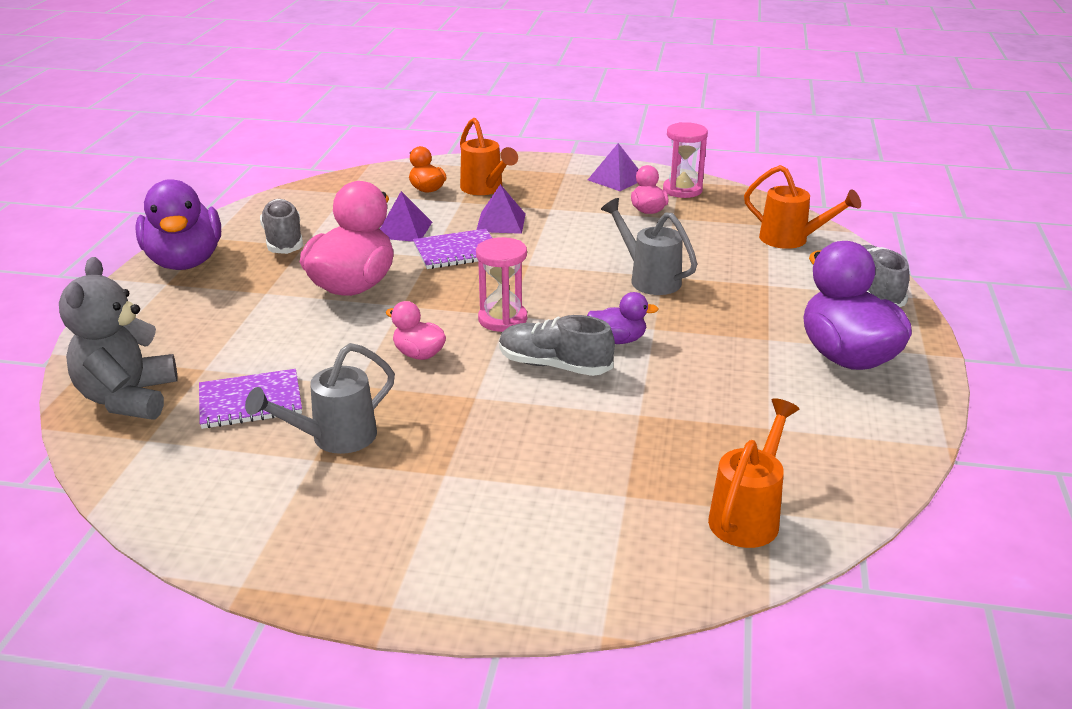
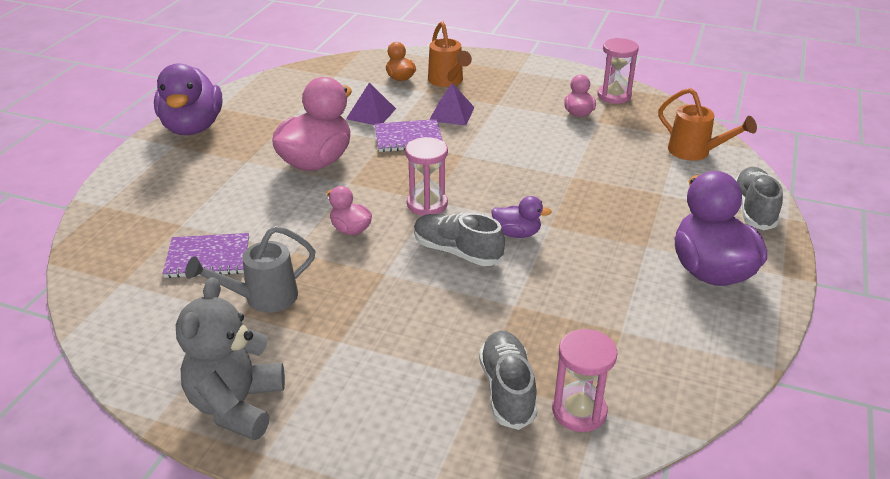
camera: 10 degrees right, 5 degrees up
grey teddy bear [59,257,178,419] -> grey teddy bear moved to [176,277,285,440]
grey shoe [260,199,303,254] -> grey shoe moved to [479,331,537,430]
purple pyramid [588,143,638,191] -> none
grey watering can [601,198,697,295] -> none
orange watering can [708,398,800,548] -> pink hourglass [552,329,617,432]

